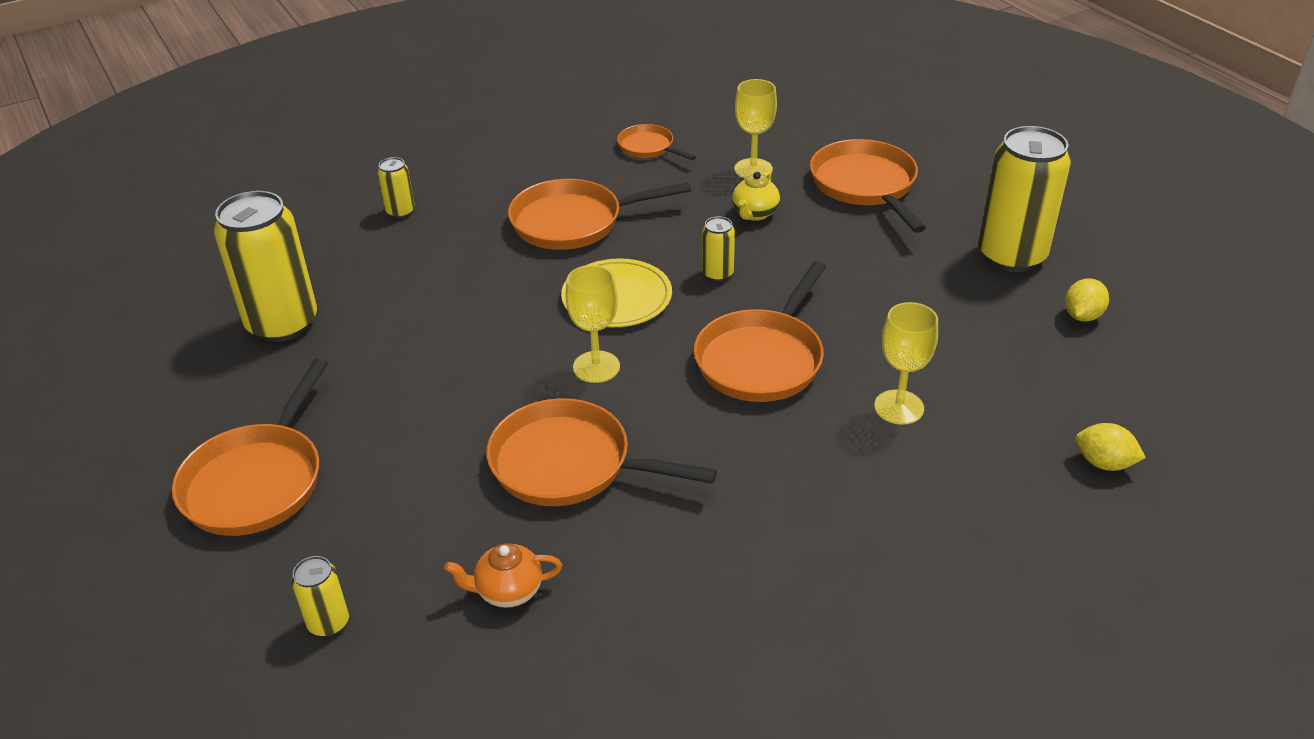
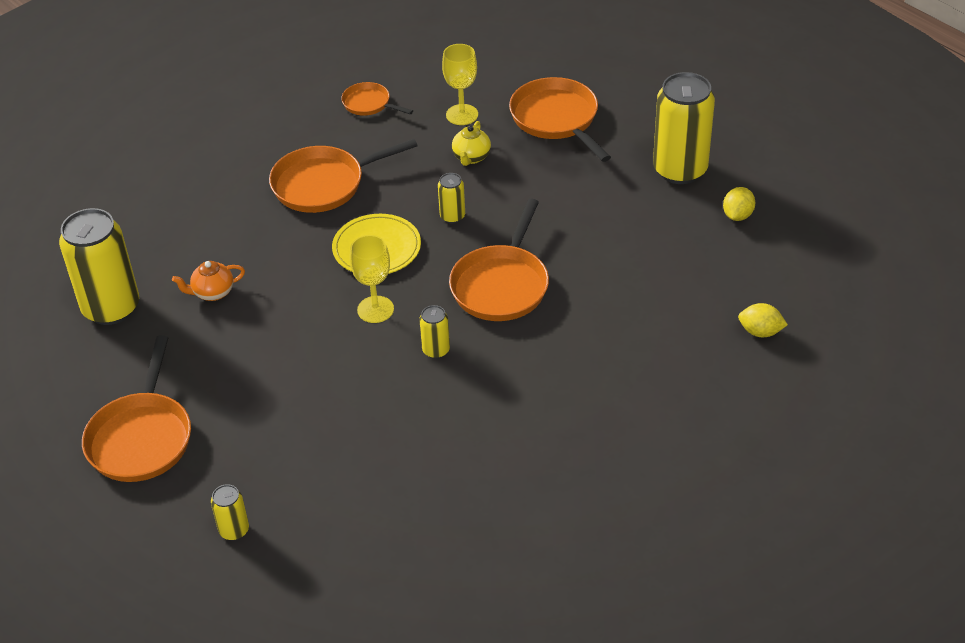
camera: 10 degrees left, 5 degrees up
yellow can [378,157,415,218] -> yellow can moved to [420,305,450,359]
orange teapot [444,543,562,608] -> orange teapot moved to [172,261,245,301]
orange pan [487,398,717,506] -> none
yellow goblet [874,302,938,425] -> none

